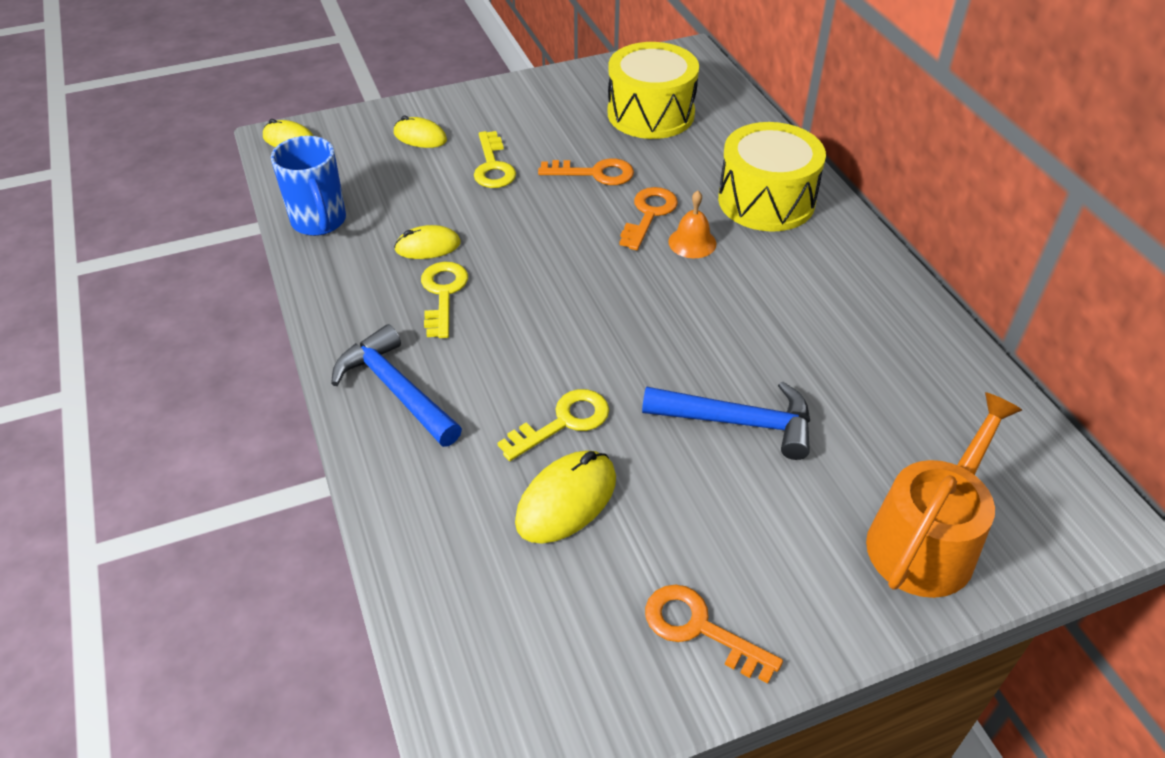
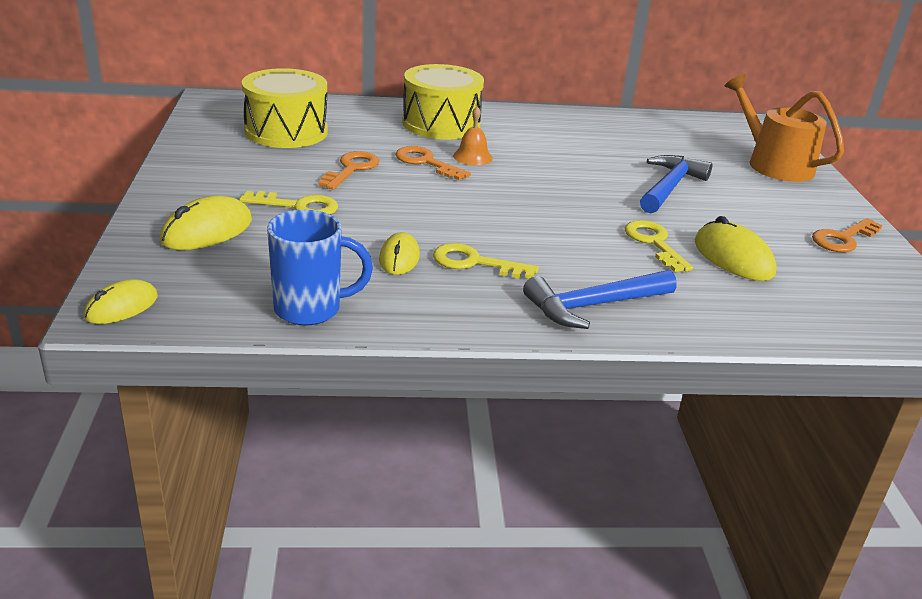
camera: 75 degrees left, 15 degrees down
yellow mouse [394,116,447,148] -> yellow mouse [160,196,252,250], size x1.51

